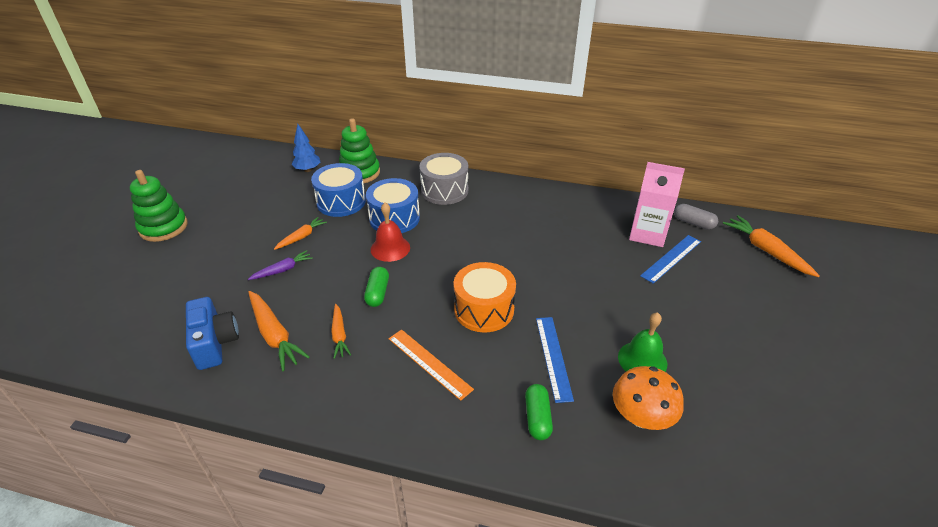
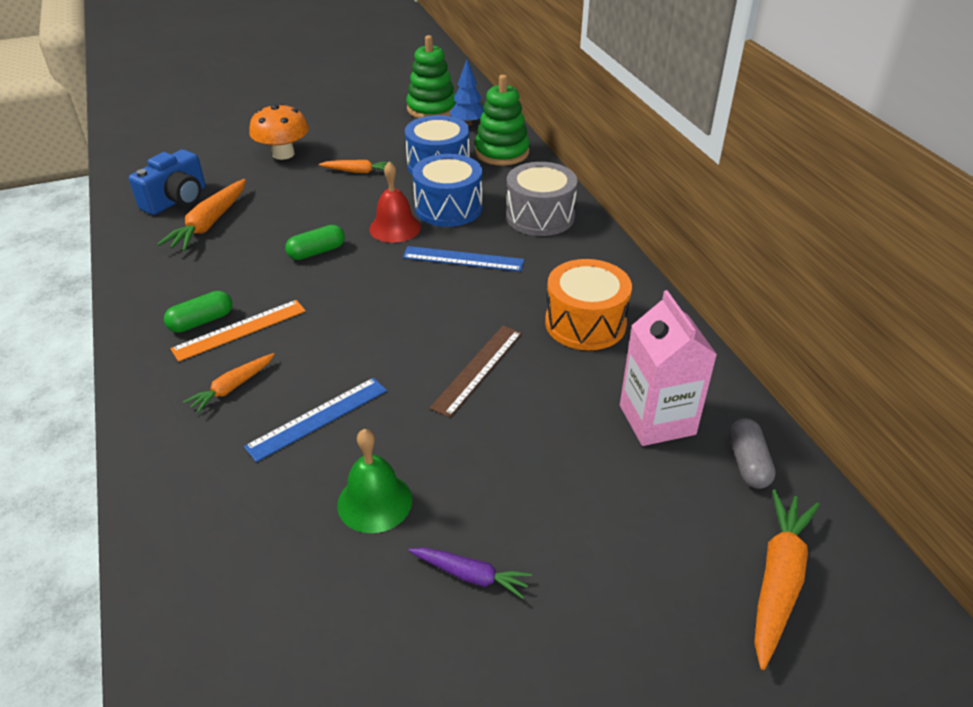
camera: 55 degrees right, 0 degrees up
green stacking toy [130,170,188,242] -> green stacking toy moved to [406,35,456,118]
purple carrot [248,250,313,280] -> purple carrot moved to [408,547,532,599]
orange carrot [331,304,351,359] -> orange carrot moved to [183,353,275,414]
orange ruler [389,329,474,401] -> orange ruler turned 45 degrees clockwise [170,300,306,362]
orange drum [454,262,516,333] -> orange drum moved to [545,259,632,350]
green capsule [525,384,553,440] -> green capsule moved to [164,291,232,333]
orange mushroom [613,366,684,430] -> orange mushroom moved to [249,103,309,160]
blue ruler [640,235,701,284] -> blue ruler moved to [403,246,524,271]
none -> brown ruler [430,326,522,417]

